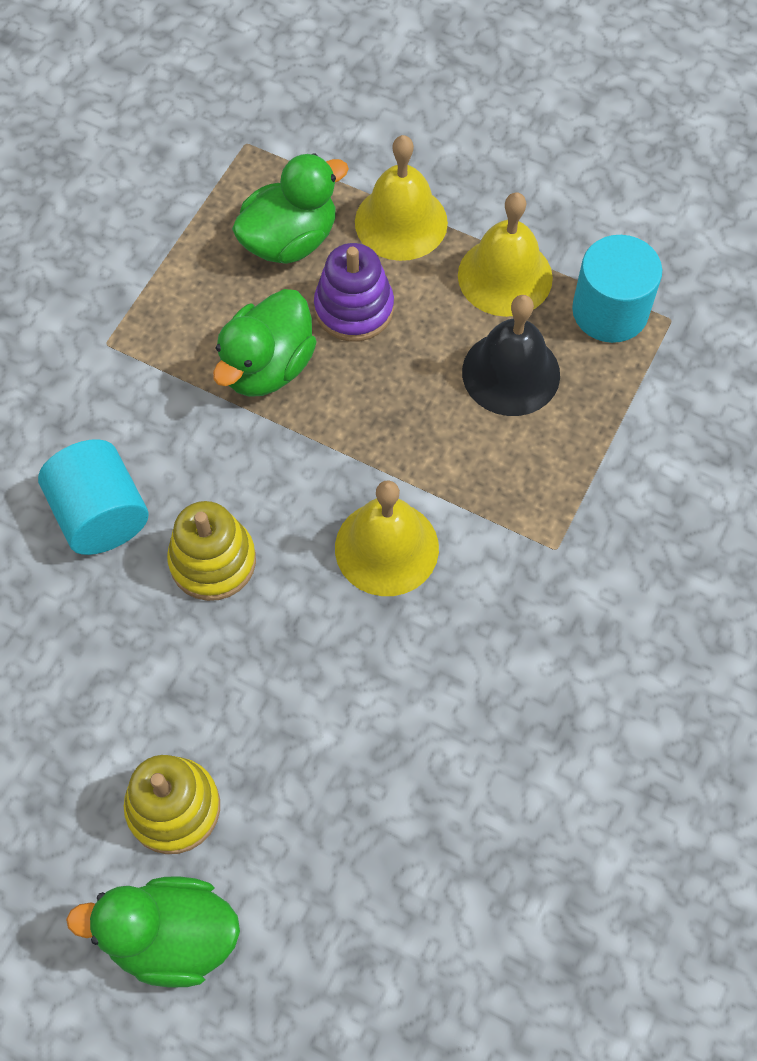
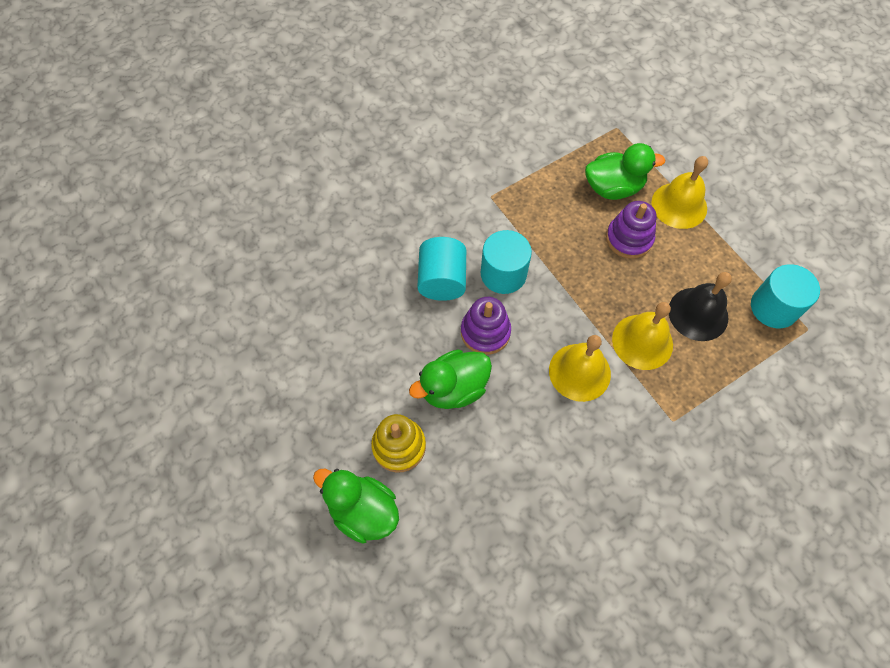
camera: 30 degrees right, 0 degrees up
yellow stacking toy [167,501,256,601] -> purple stacking toy [461,297,511,355]
green duck [213,289,317,397] -> green duck moved to [409,349,492,409]
yellow bell [458,192,553,317] -> yellow bell moved to [612,302,673,370]
none -> turquoise cylinder [481,230,532,294]

